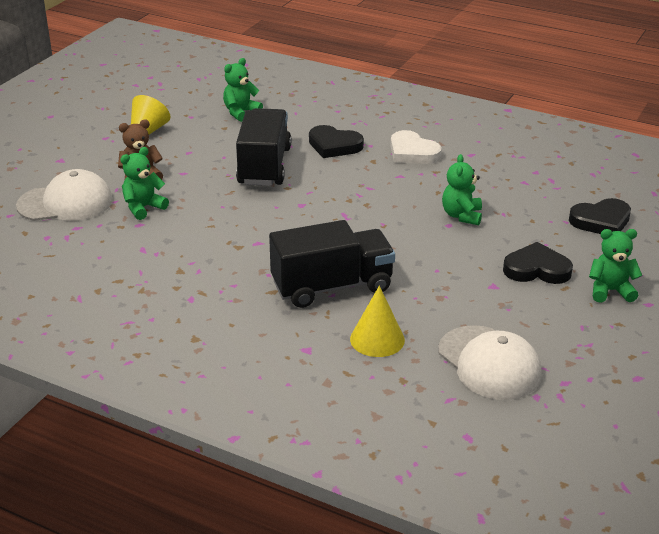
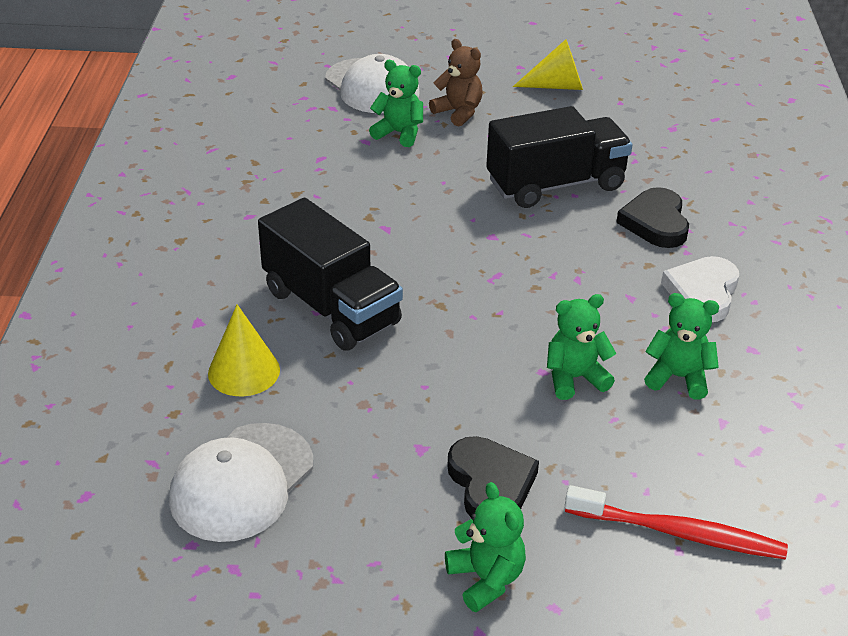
camera: 65 degrees right, 5 degrees up
green teddy bear [223,58,263,122] -> green teddy bear moved to [644,293,719,400]
black heart [569,198,631,234] -> red toothbrush [565,485,788,559]

